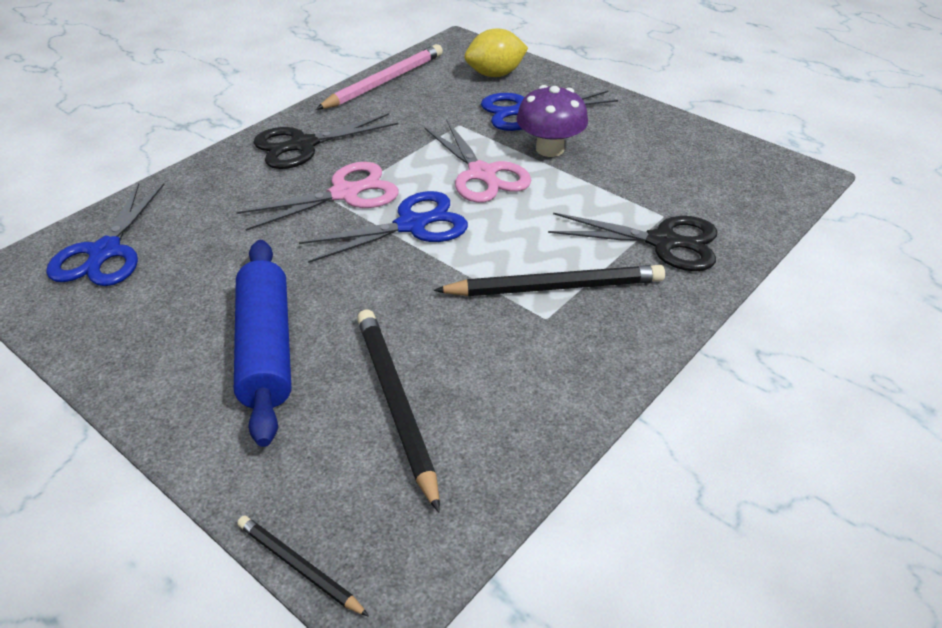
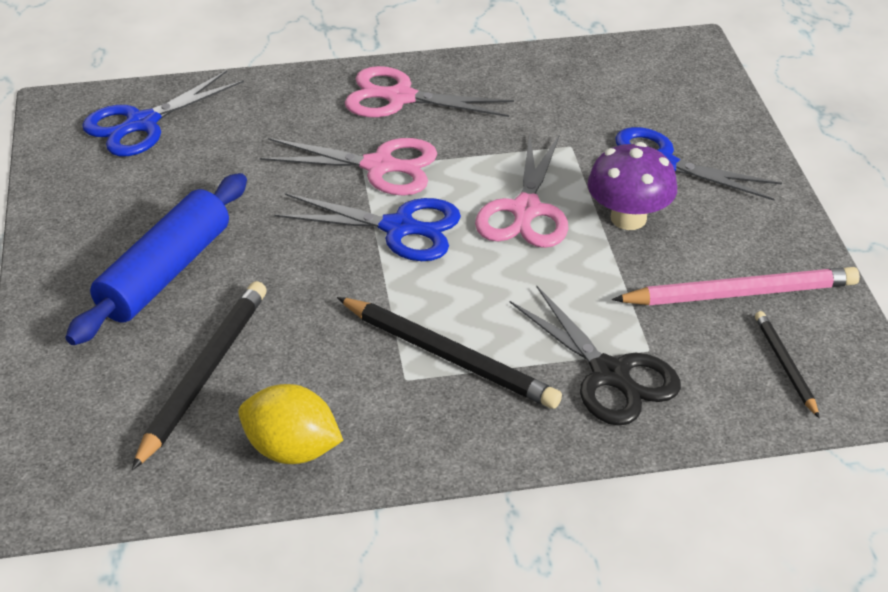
camera: 40 degrees right, 0 degrees up
black pencil [237,516,369,617] -> black pencil moved to [755,311,820,418]
black scissors [253,113,399,169] -> pink scissors [345,66,514,117]
pink pencil [316,44,443,110] -> pink pencil moved to [612,267,860,305]
yellow lemon [464,28,528,77] -> yellow lemon moved to [238,384,343,464]

